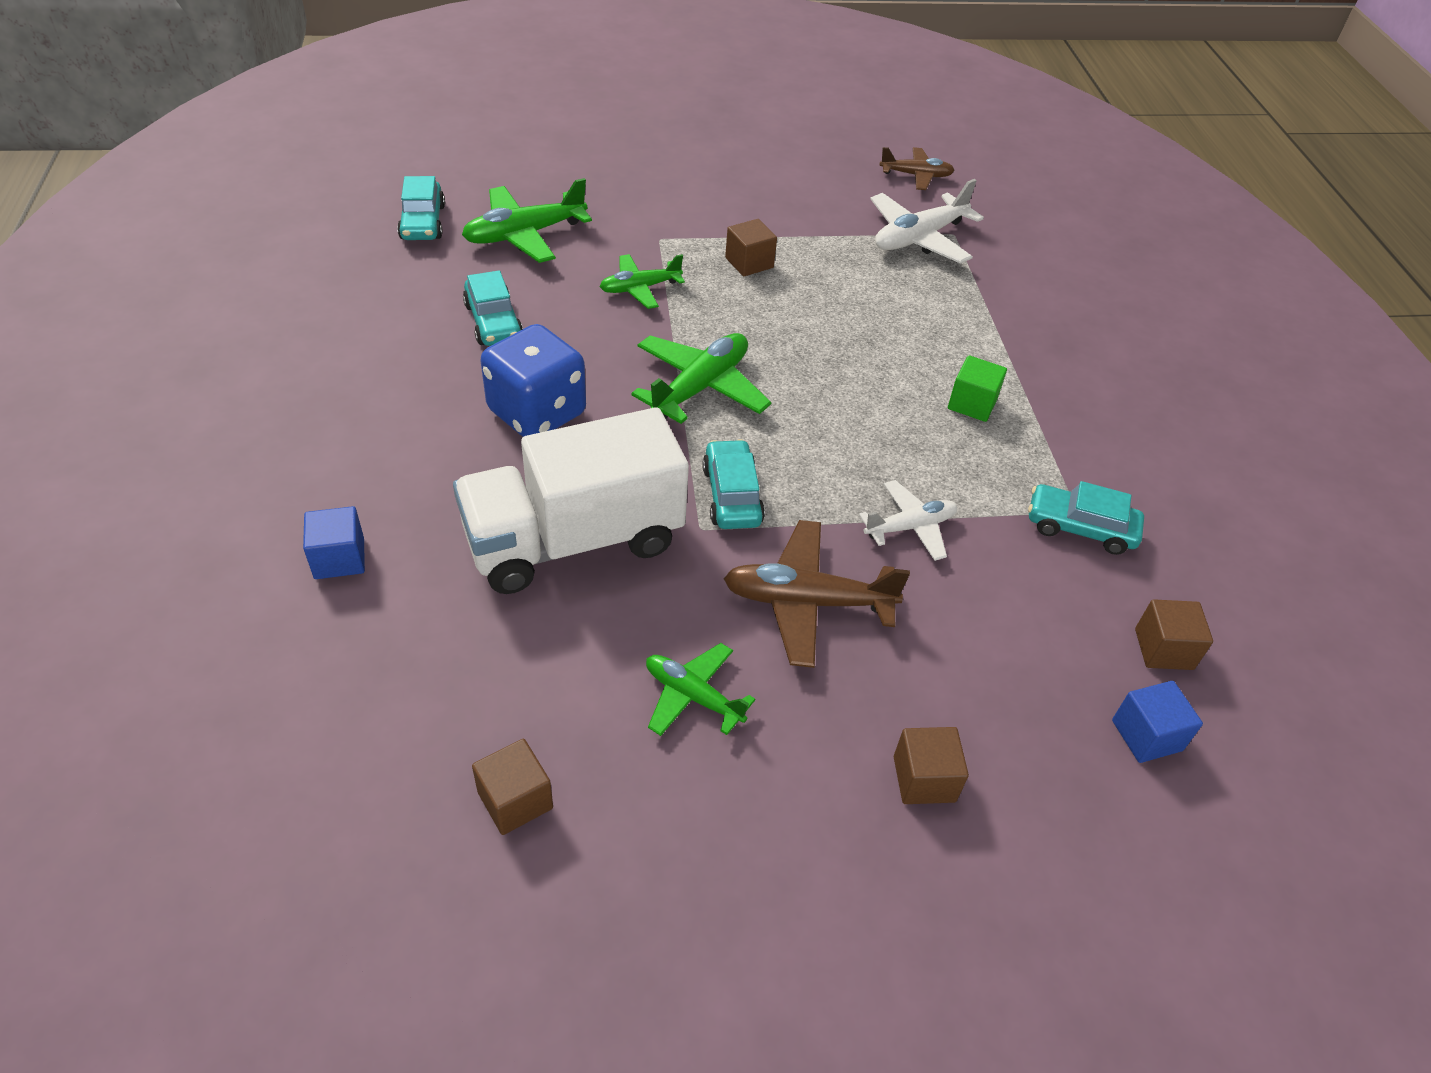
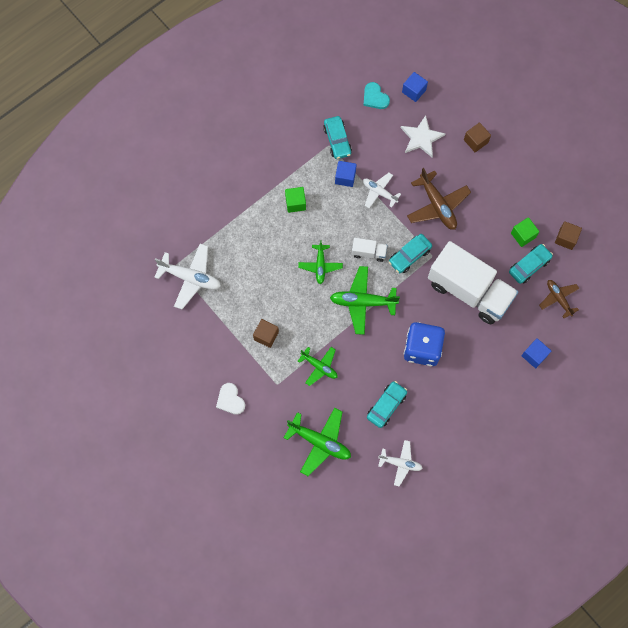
camera: 120 degrees left, 25 degrees up
turquoise car [397,176,445,240] -> turquoise car moved to [509,244,553,284]
green plane [646,643,755,736] -> green plane moved to [298,240,343,284]
brown plane [879,147,955,190] -> brown plane moved to [539,280,580,318]
brown cube [1135,599,1213,670] -> turquoise heart [363,82,390,109]
none -> white heart [216,383,245,415]
none -> blue cube [335,161,357,187]
none -> white truck [352,238,387,262]
none -> white plane [378,440,423,487]
none -> white star [401,115,446,158]
none -> green cube [511,217,539,247]

